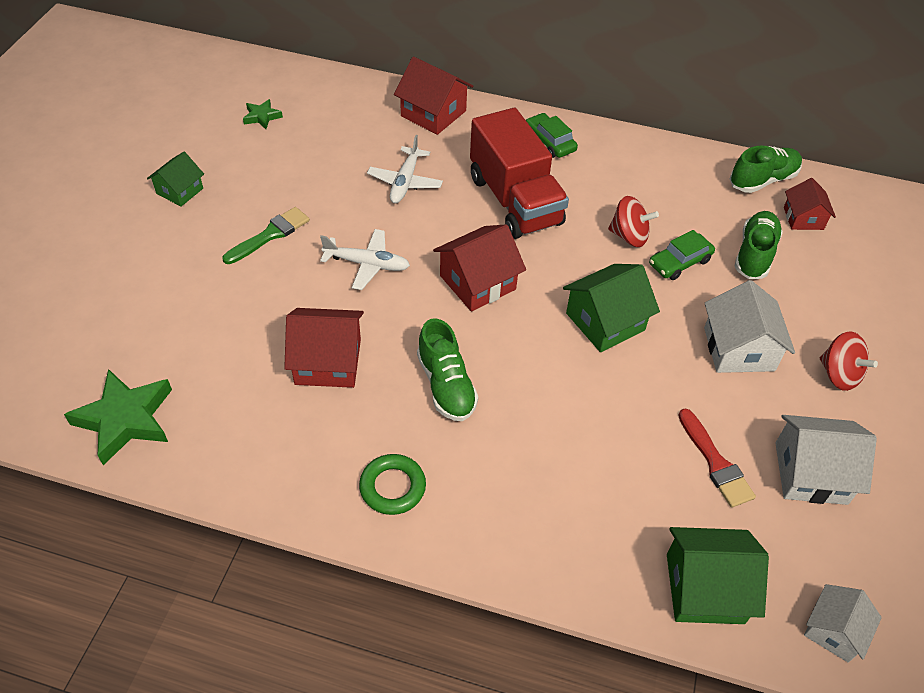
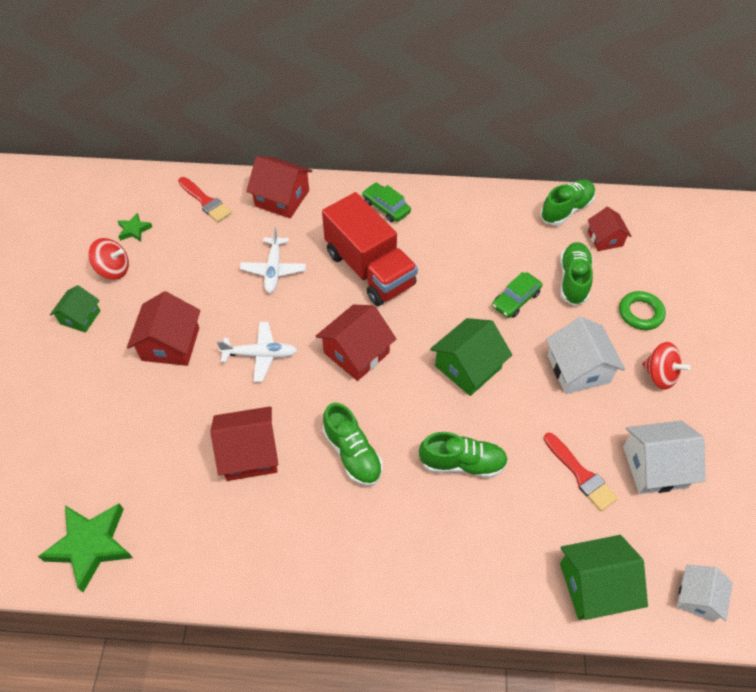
camera: 10 degrees left, 5 degrees up
green brush [222,207,310,264] -> red house [127,291,200,366]
green ring [359,454,426,515] -> green ring moved to [619,291,666,330]
red spinning top [608,196,659,247] -> red spinning top moved to [88,238,129,280]
none -> red brush [178,177,232,222]
none -> green shoe [419,432,508,478]

